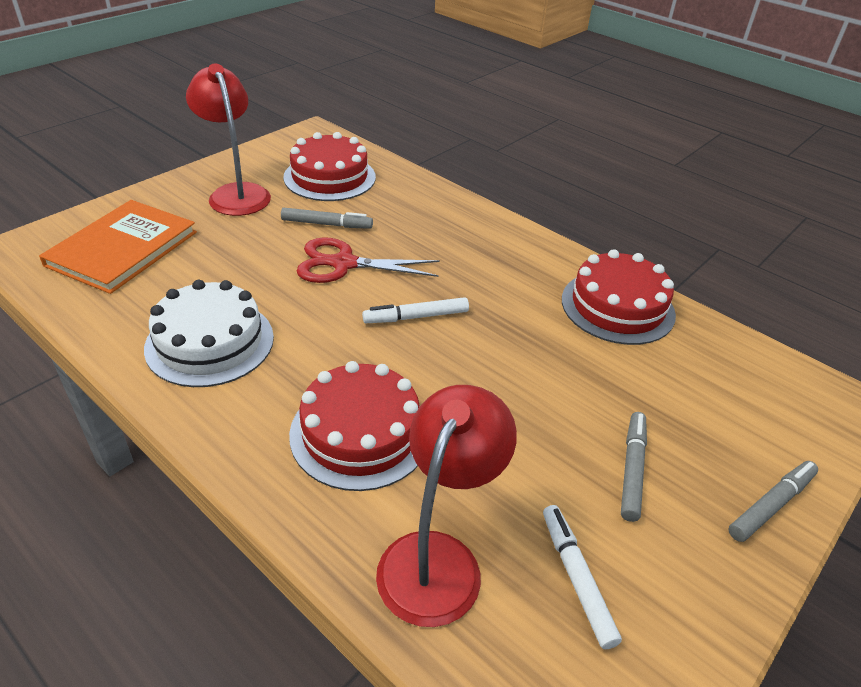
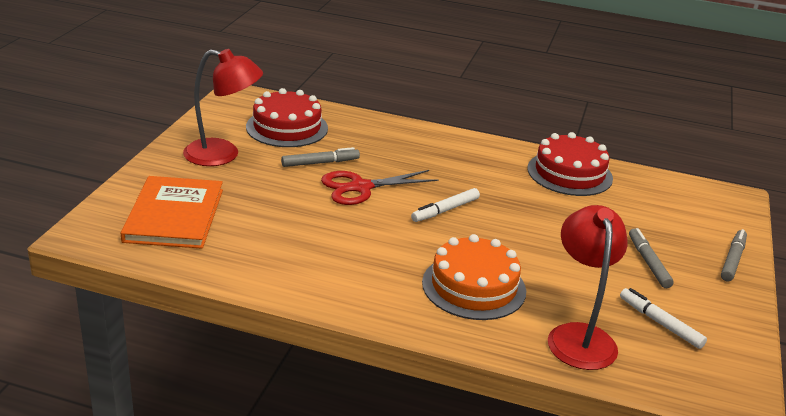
camera: 25 degrees left, 10 degrees down
white cake [144,280,274,387] -> none
red lamp [186,63,271,216] -> red lamp turned 150 degrees clockwise [183,49,263,166]
red cake [289,361,420,491] -> orange cake [422,234,526,320]

